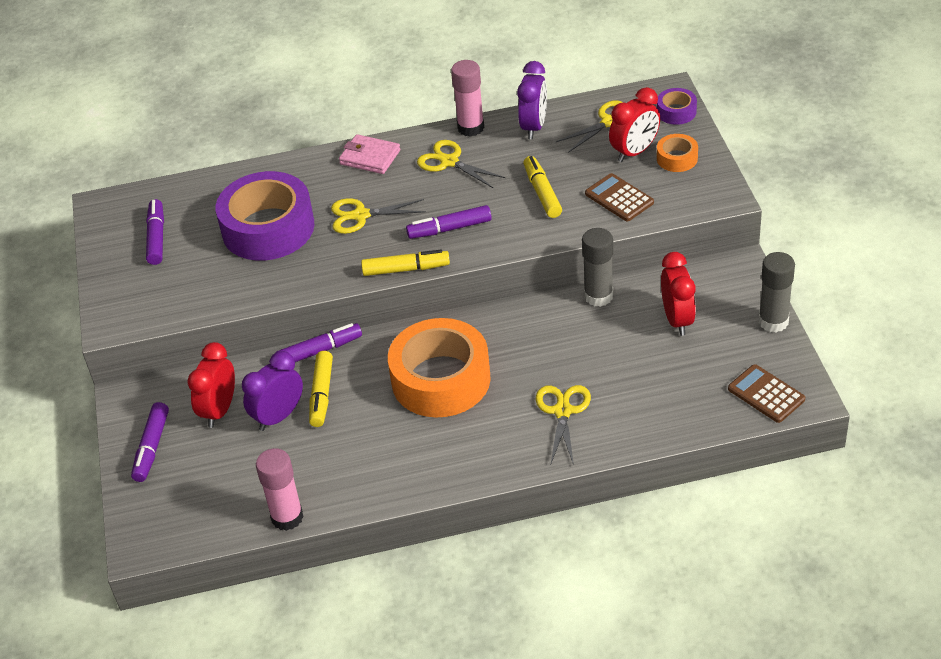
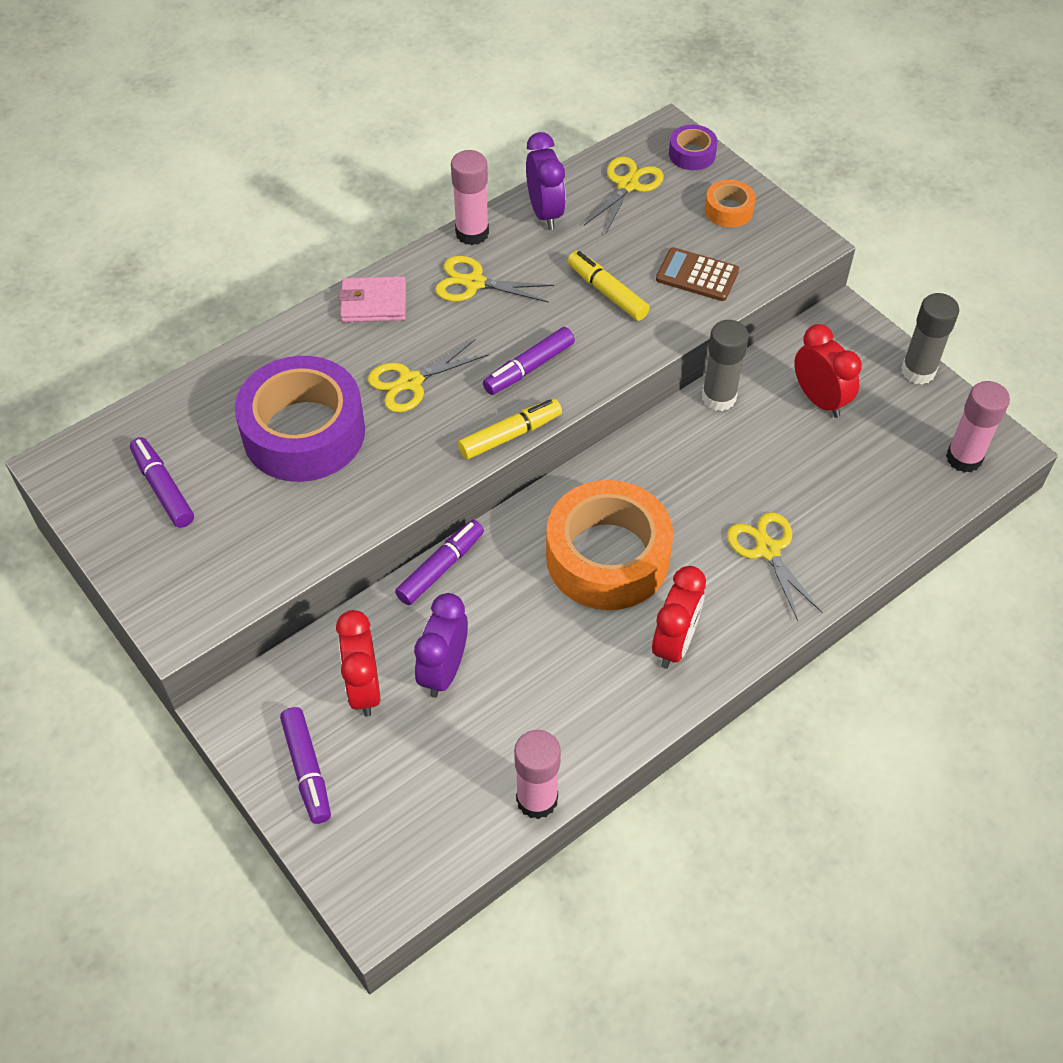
camera: 30 degrees left, 10 degrees up
yellow marker [309,351,333,427] -> none
red clock [609,87,660,162] -> red clock moved to [652,566,706,668]
brown calculator [728,364,805,423] -> pink glue stick [946,381,1010,473]

